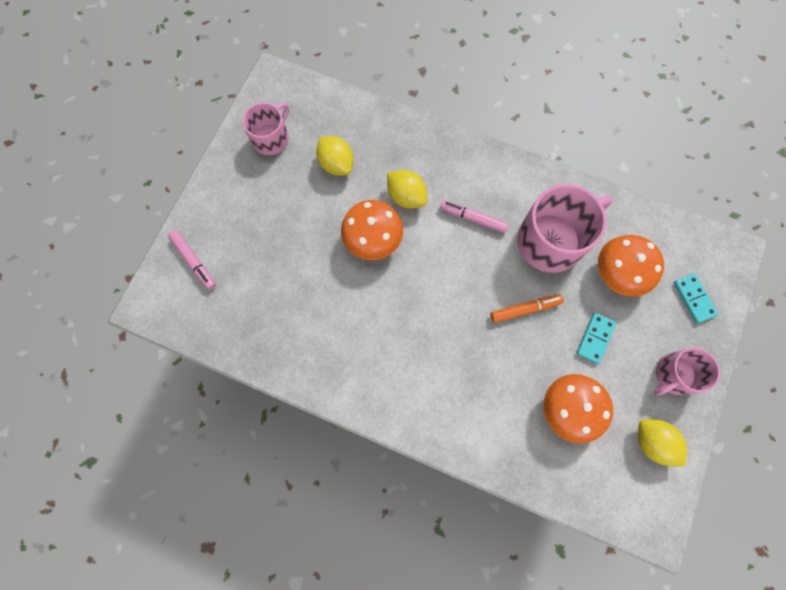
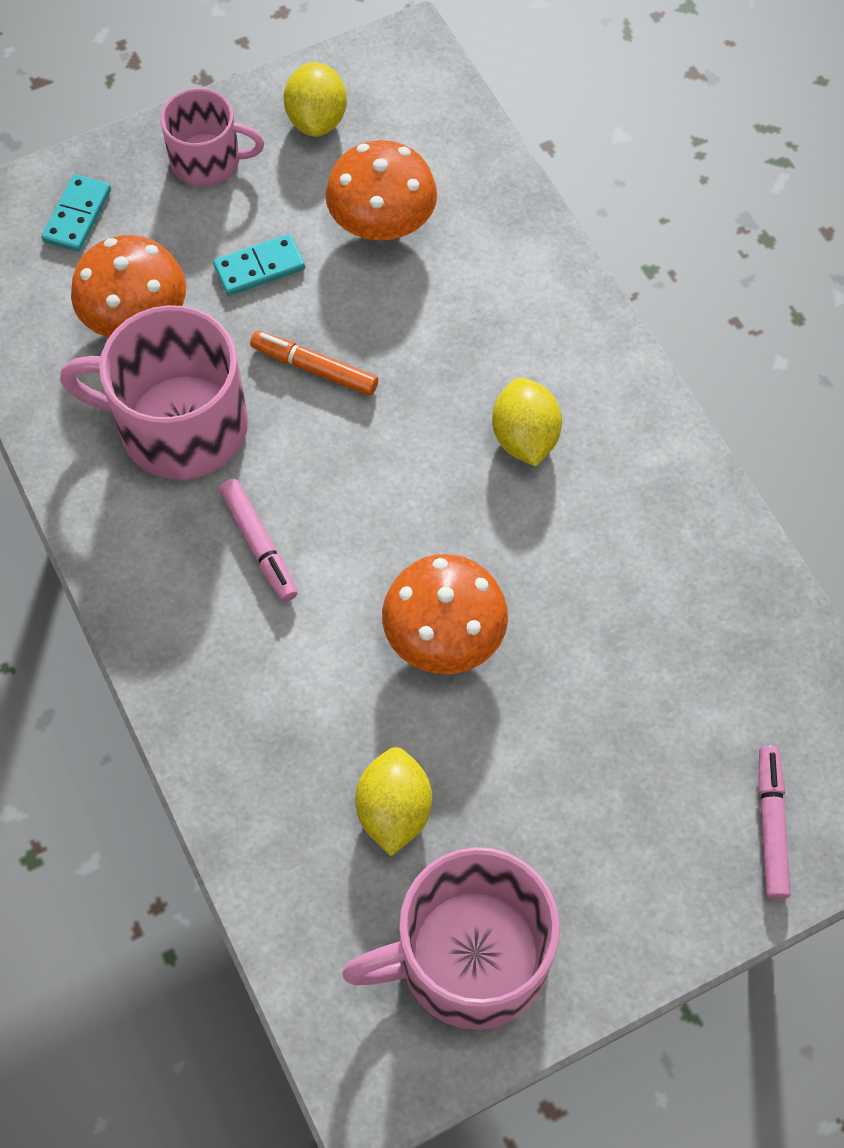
camera: 140 degrees left, 10 degrees down
pink mug [242,102,289,155] -> pink mug [342,847,560,1030], size x1.69
yellow lemon [387,170,427,208] -> yellow lemon moved to [492,377,562,466]

